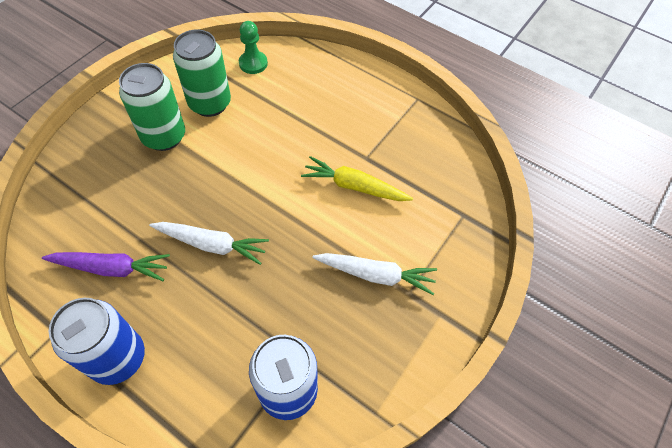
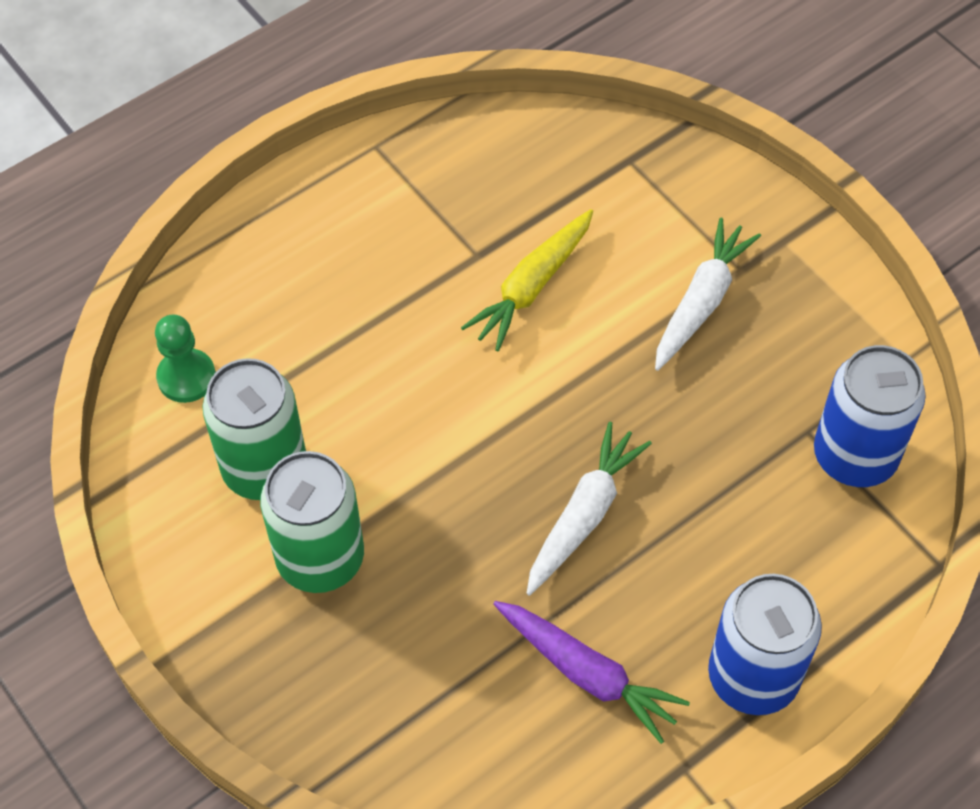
camera: 70 degrees left, 0 degrees up
purple carrot [42,252,170,281] -> purple carrot turned 105 degrees clockwise [493,601,690,744]

